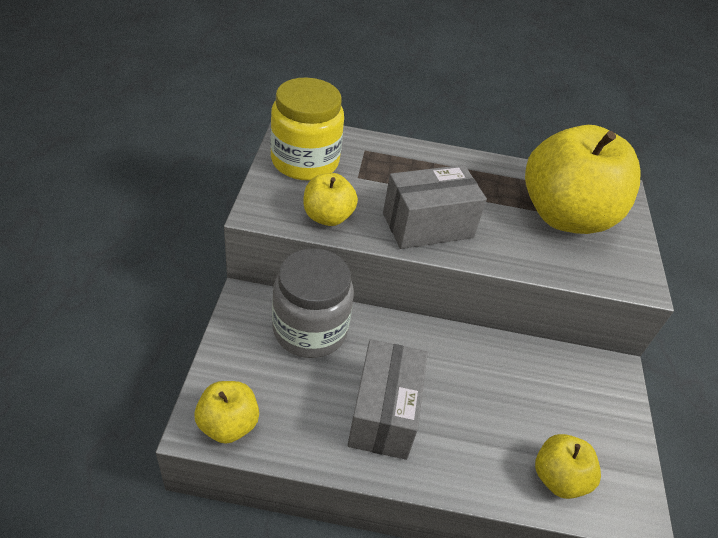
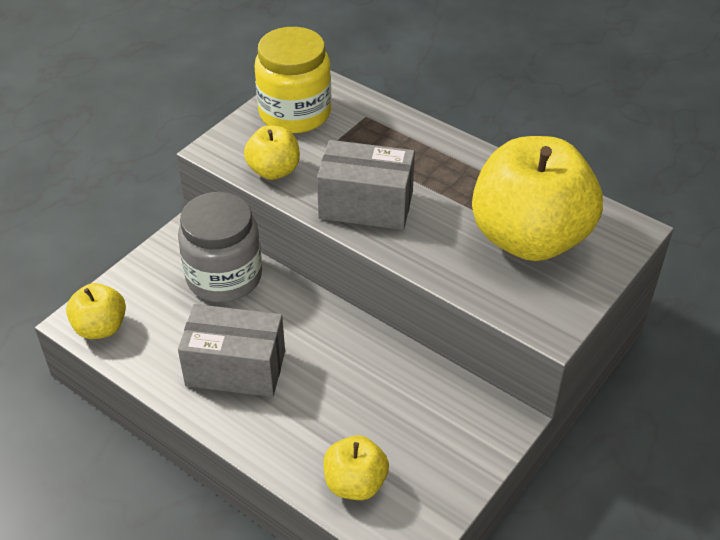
camera: 35 degrees right, 0 degrees up
grey box [347,339,428,460] -> grey box turned 60 degrees clockwise [178,304,285,397]

